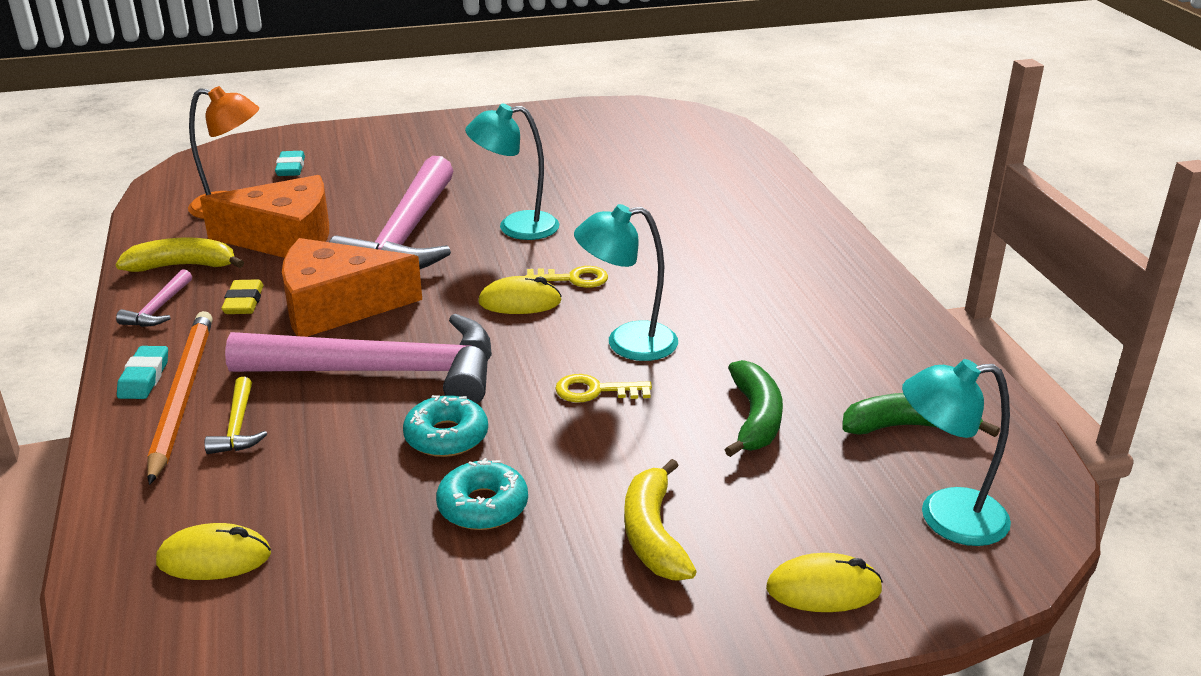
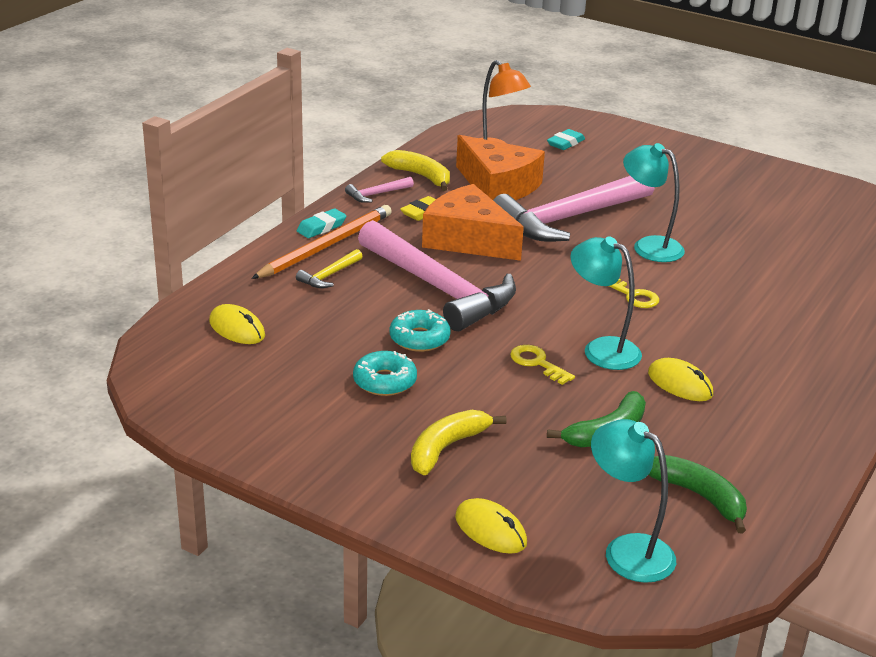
camera: 45 degrees right, 0 degrees up
yellow mouse [478,276,562,314] -> yellow mouse moved to [648,358,713,401]

